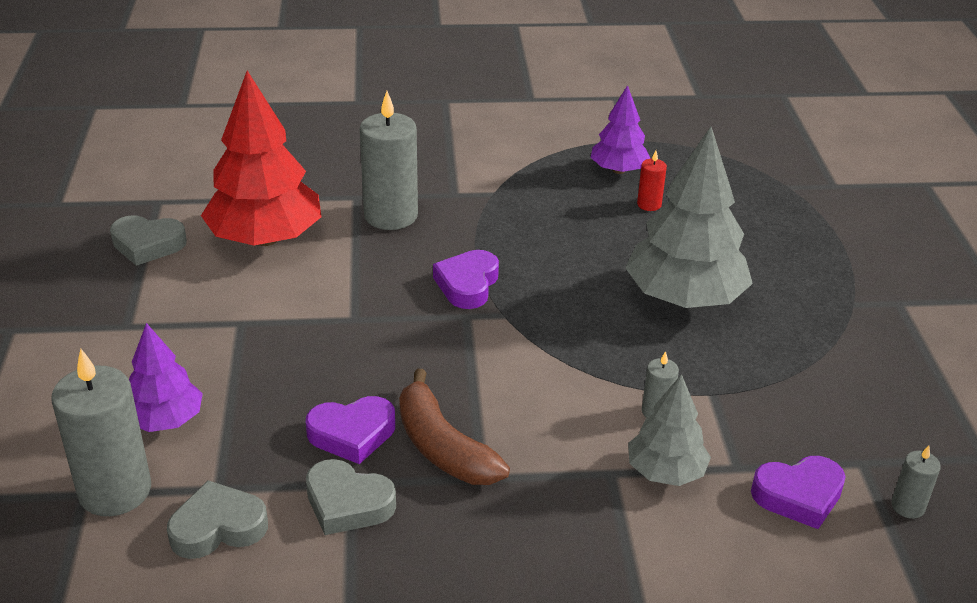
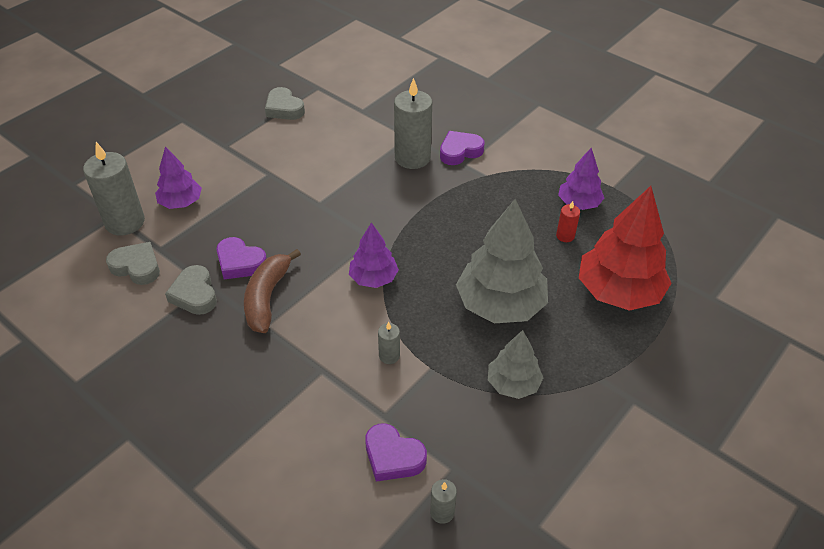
camera: 45 degrees right, 10 degrees up
red tree [201,71,322,246] -> red tree moved to [579,186,672,311]
purple heart [433,250,499,309] -> purple heart moved to [440,131,484,165]
grey tree [628,374,711,486] -> grey tree moved to [488,330,543,399]
none -> purple tree [349,222,399,288]

